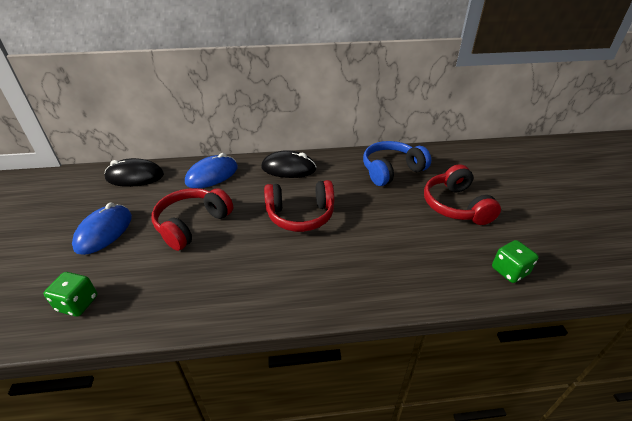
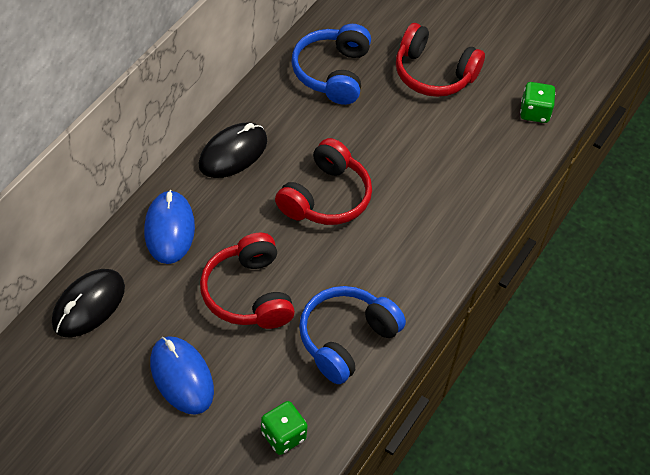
camera: 55 degrees left, 15 degrees up
none -> blue headphones [299,286,406,384]

